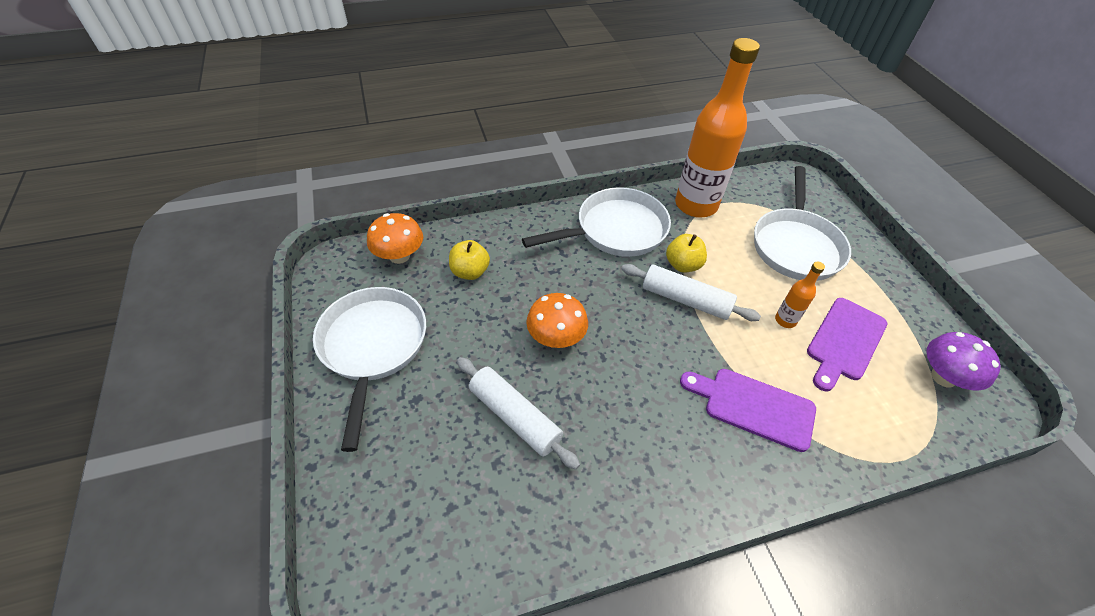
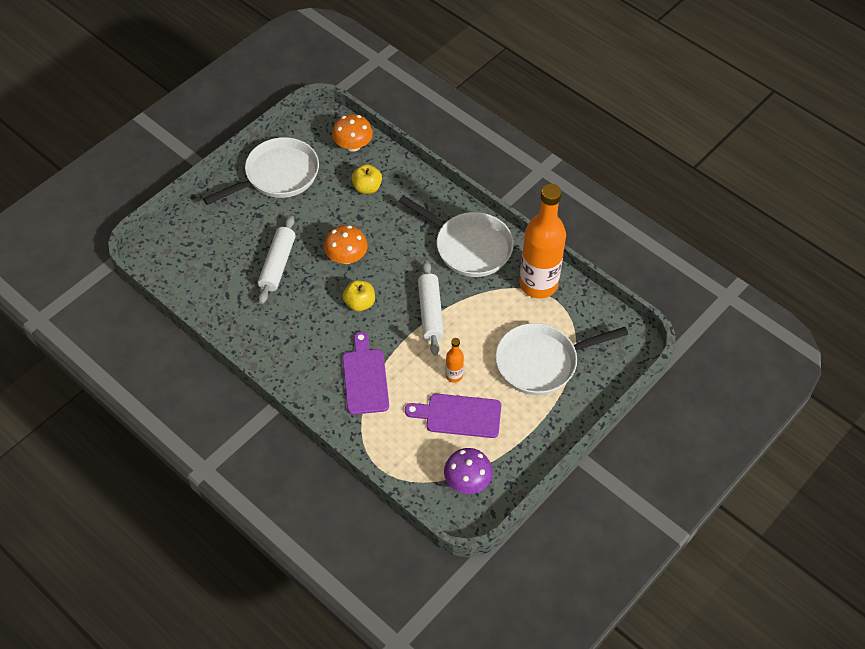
camera: 60 degrees right, 5 degrees up
yellow apple [666,234,707,273] -> yellow apple moved to [343,280,375,312]

